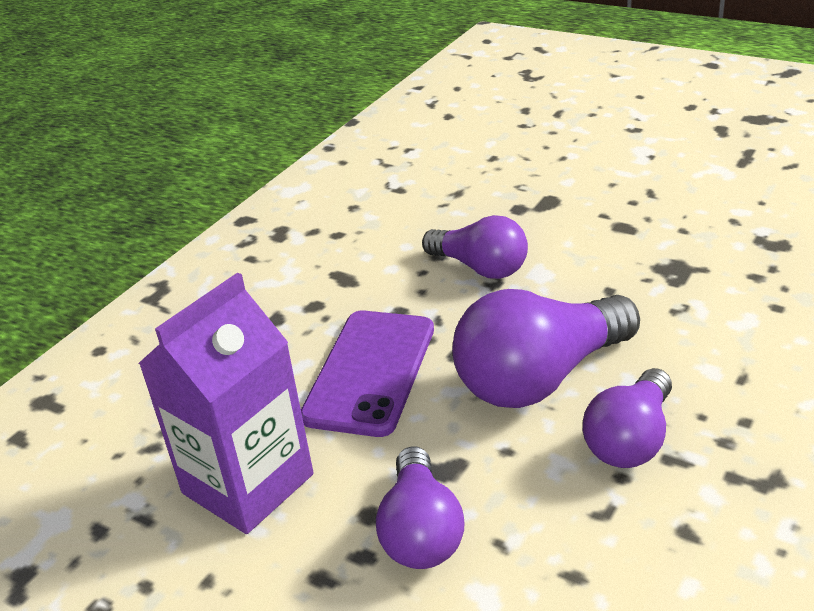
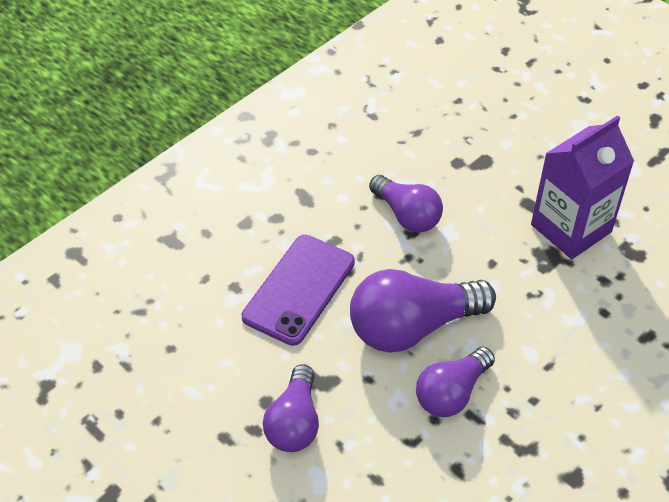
camera: 10 degrees right, 15 degrees up
purple carton [139,272,314,534] -> purple carton moved to [531,115,634,259]

